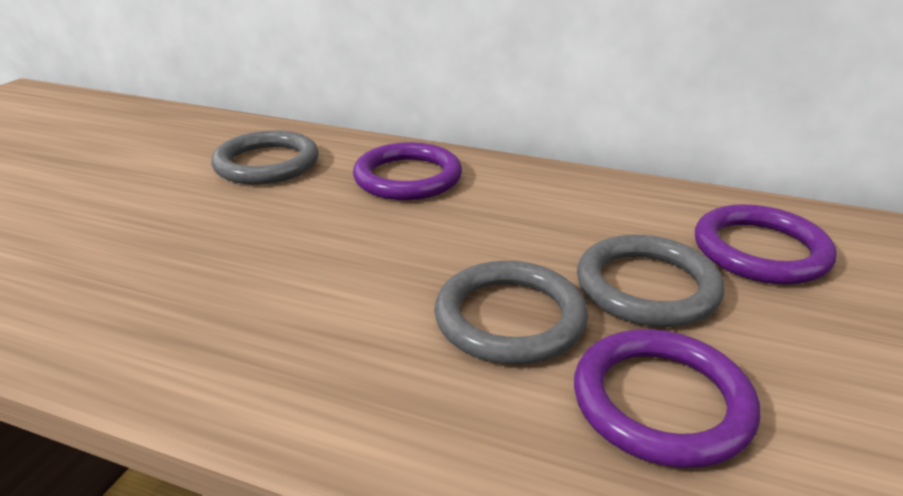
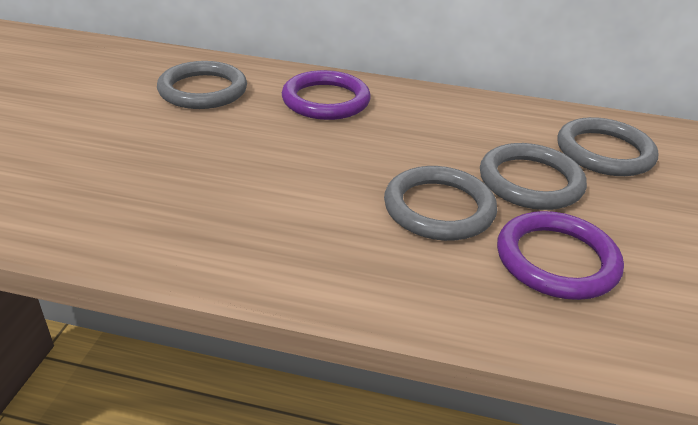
camera: 10 degrees left, 5 degrees up
purple ring [695,204,837,285] -> grey ring [557,117,658,176]

